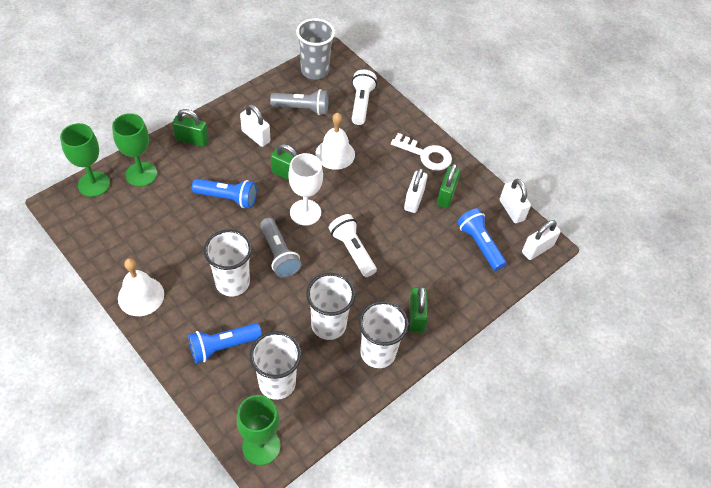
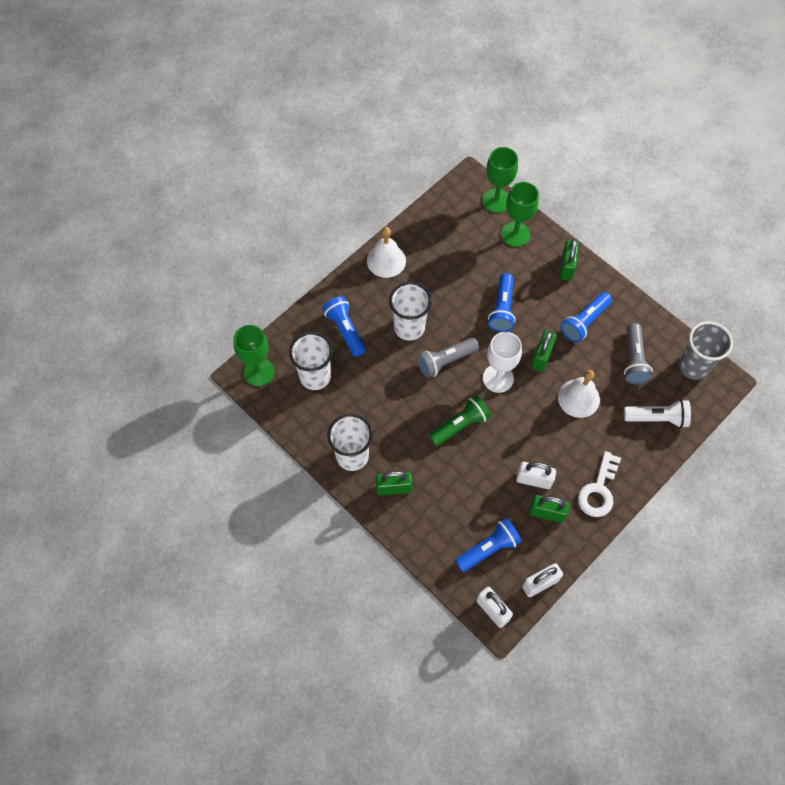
camera: 90 degrees right, 10 degrees up
white padlock [240,104,270,147] -> blue flashlight [561,292,612,342]
white cup [306,273,355,340] -> none
white flashlight [329,214,377,277] -> green flashlight [429,395,491,446]

